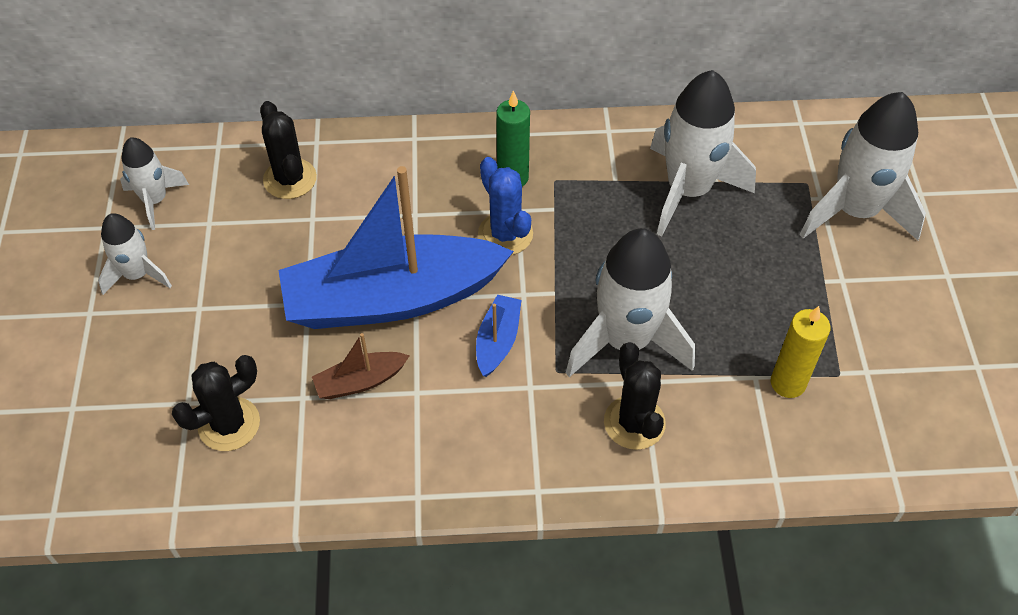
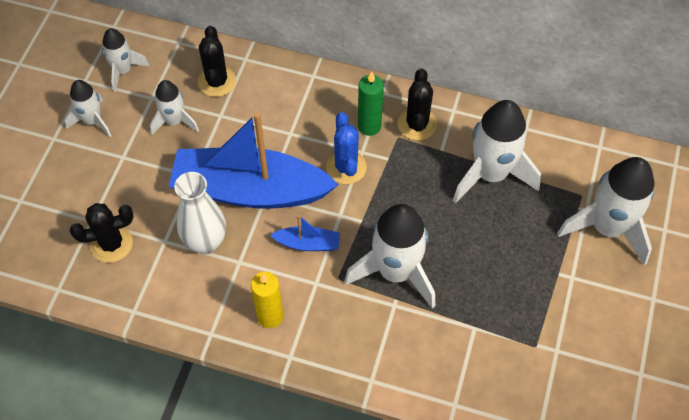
camera: 20 degrees right, 5 degrees up
brown boat [312,333,410,399] -> white vase [174,172,226,254]
blue boat [476,295,522,377] -> blue boat turned 60 degrees clockwise [270,215,340,251]
black cactus [604,342,666,450] -> black cactus moved to [397,69,437,140]
yellow candle [771,306,831,398] -> yellow candle moved to [251,272,283,328]
none -> white rocket [150,80,199,135]

